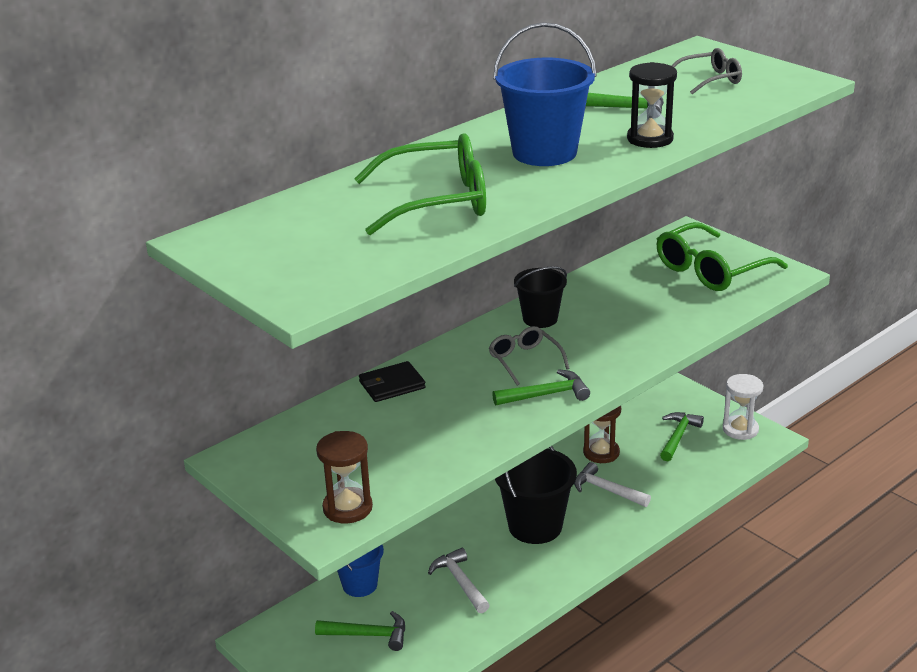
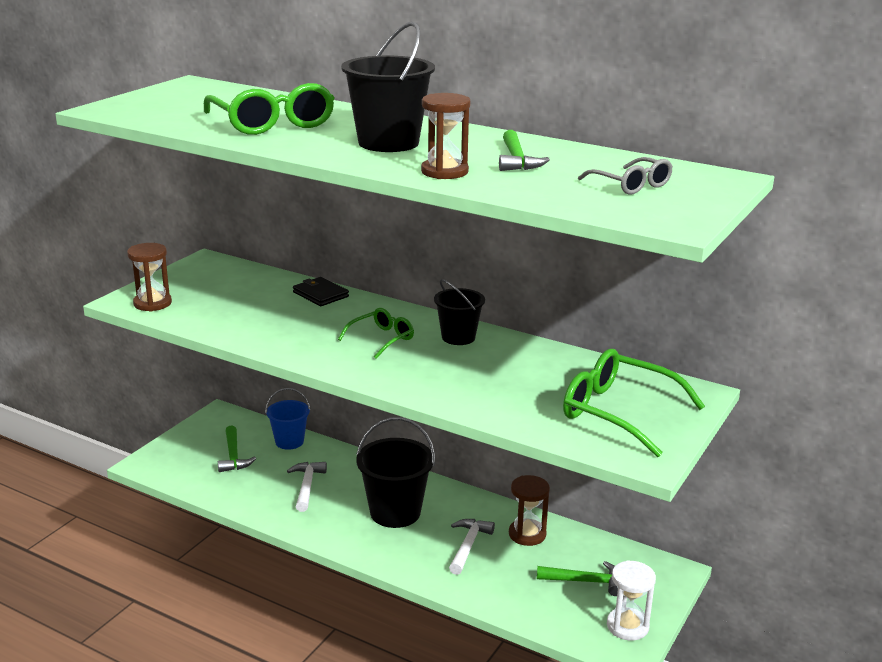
camera: 70 degrees right, 5 degrees down
white hammer [428,548,490,613] -> white hammer turned 45 degrees counterclockwise [287,462,327,512]
grey glasses [489,326,570,386] -> green glasses [338,308,414,359]
green hammer [492,369,590,406] -> none
blue bucket [493,22,597,166] -> black bucket [341,22,435,152]
black hourglass [627,62,677,148] -> brown hourglass [421,93,471,179]

